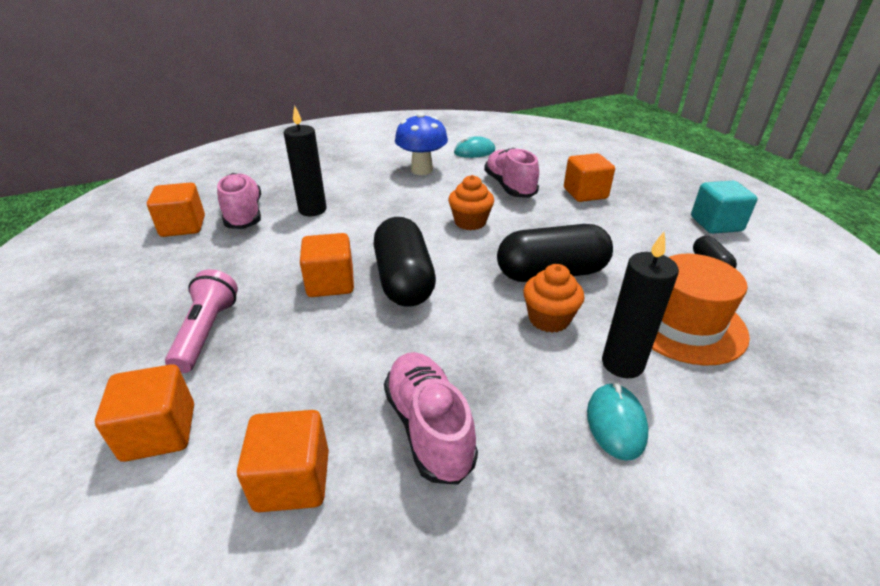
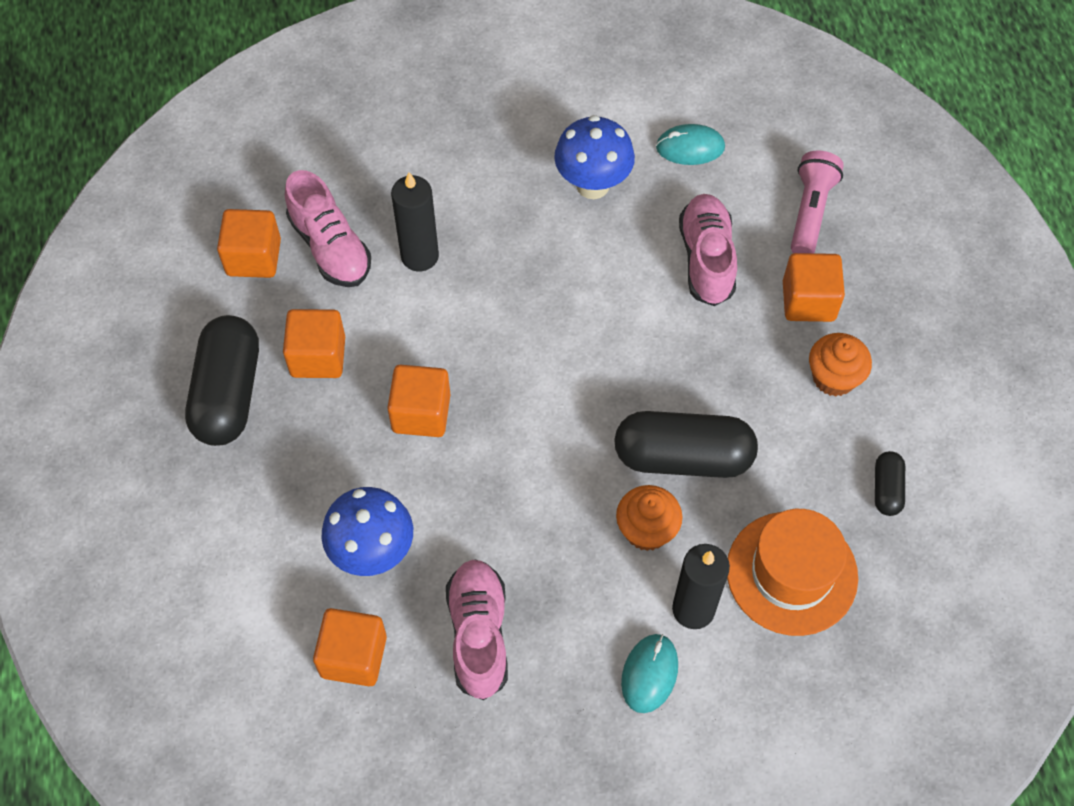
camera: 15 degrees right, 25 degrees up
orange cube [95,364,194,462] -> orange cube moved to [283,309,345,378]
pink flashlight [165,269,238,373] -> pink flashlight moved to [791,151,844,253]
pink shoe [217,173,261,229] -> pink shoe turned 150 degrees clockwise [285,170,371,287]
black capsule [374,217,436,307] -> black capsule moved to [185,315,259,446]
orange cupcake [448,175,494,230] -> orange cupcake moved to [809,333,872,397]
turquoise cube [691,181,758,234] -> none
none -> blue mushroom [321,487,413,576]

